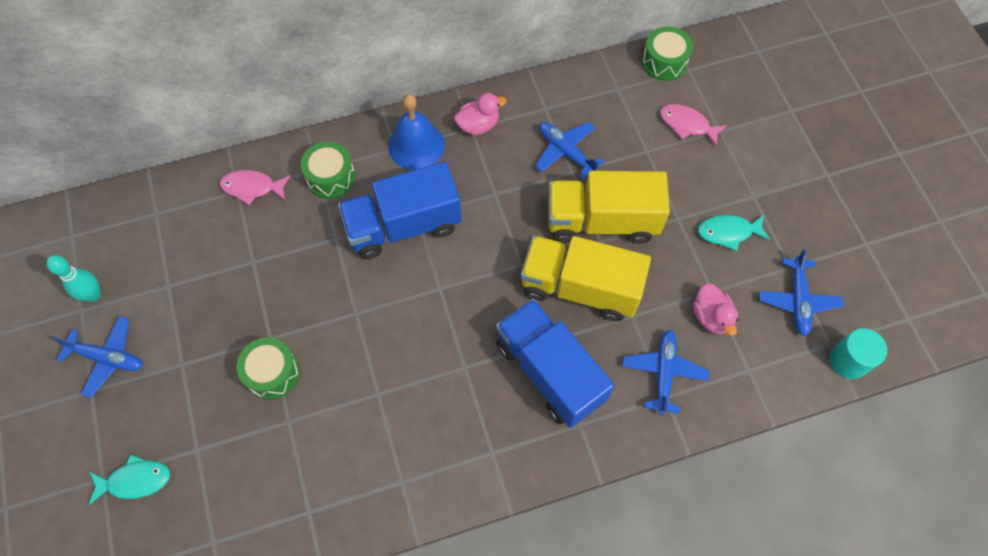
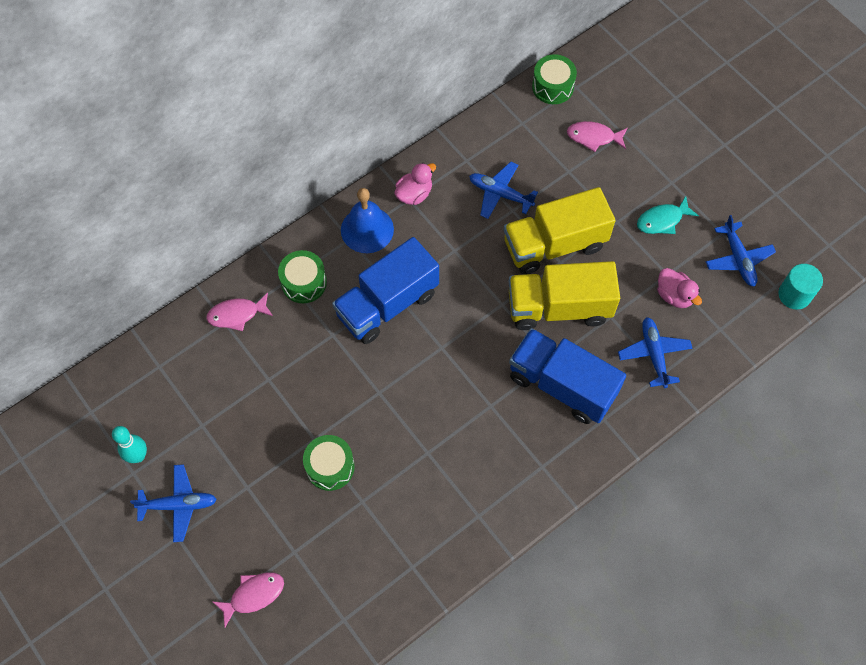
camera: 20 degrees left, 0 degrees up
turquoise fish [89,454,170,505] -> pink fish [213,572,284,627]

